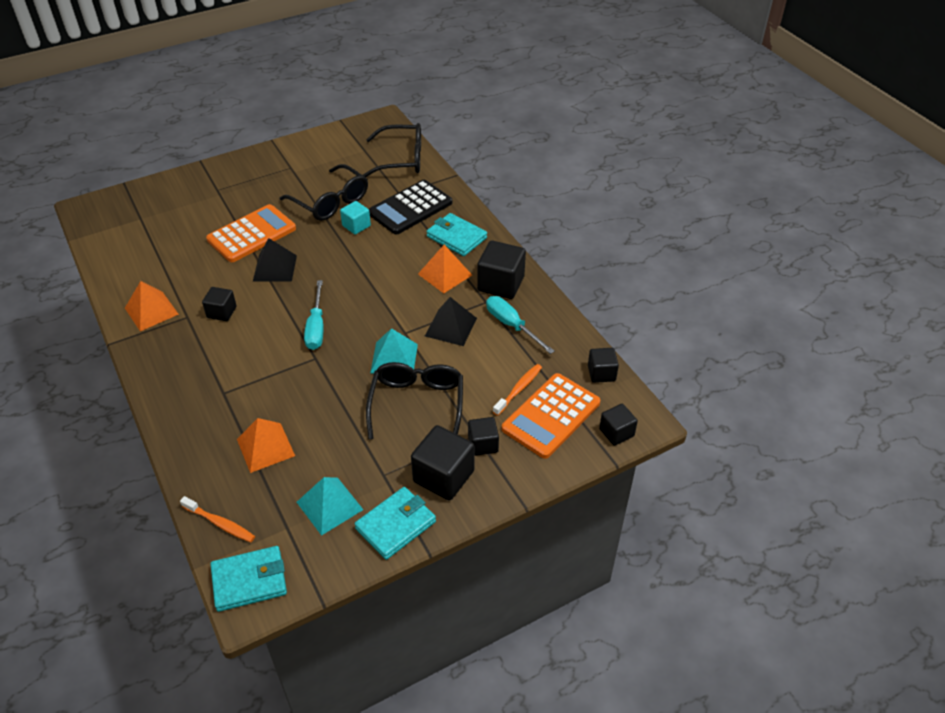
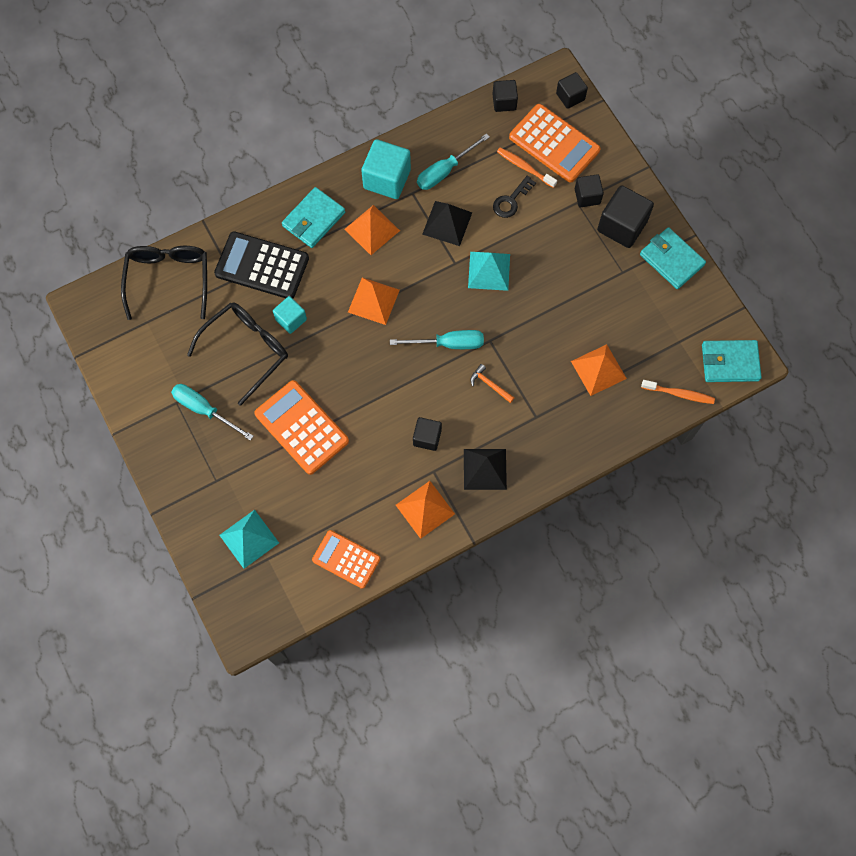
camera: 90 degrees left, 25 degrees up
orange toothbrush [180,496,255,542] -> orange toothbrush turned 75 degrees clockwise [641,380,715,404]
turquoise wallet [210,546,287,612] -> turquoise wallet turned 75 degrees counterclockwise [702,340,762,382]
black pyramid [253,238,297,281] -> black pyramid moved to [464,449,507,490]
turquoise pyramid [297,477,363,536] -> turquoise pyramid moved to [219,510,279,569]
black glasses [366,362,463,439] -> none
black calculator [369,180,452,235] -> black calculator turned 150 degrees clockwise [214,232,309,298]
black cube [477,241,526,299] -> turquoise cube [361,139,411,199]
none -> turquoise screwdriver [171,384,254,441]
none -> orange calculator [312,530,380,589]
none -> orange pyramid [348,278,400,325]
none -> orange hammer [471,364,514,403]
none -> black key [493,176,536,218]

